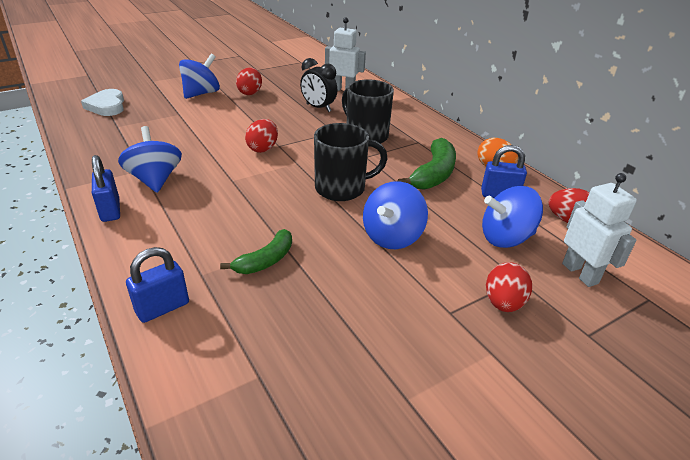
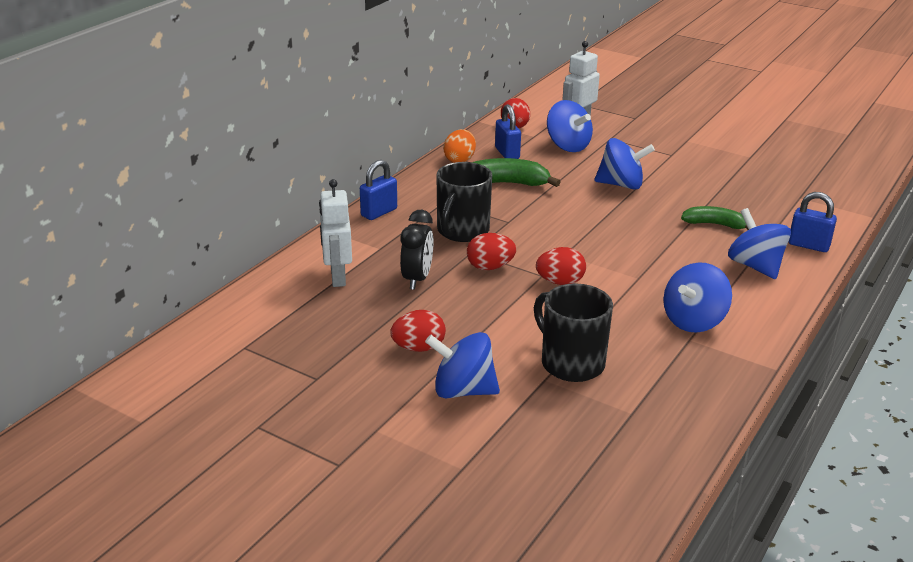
camera: 115 degrees left, 5 degrees down
white heart [81,89,124,116] -> none
blue padlock [92,155,120,222] -> blue padlock moved to [360,160,397,220]
black mug [314,123,388,201] -> black mug moved to [534,283,613,382]
red egg [486,262,532,312] -> red egg moved to [467,233,516,270]
none -> blue spinning top [728,208,791,279]

